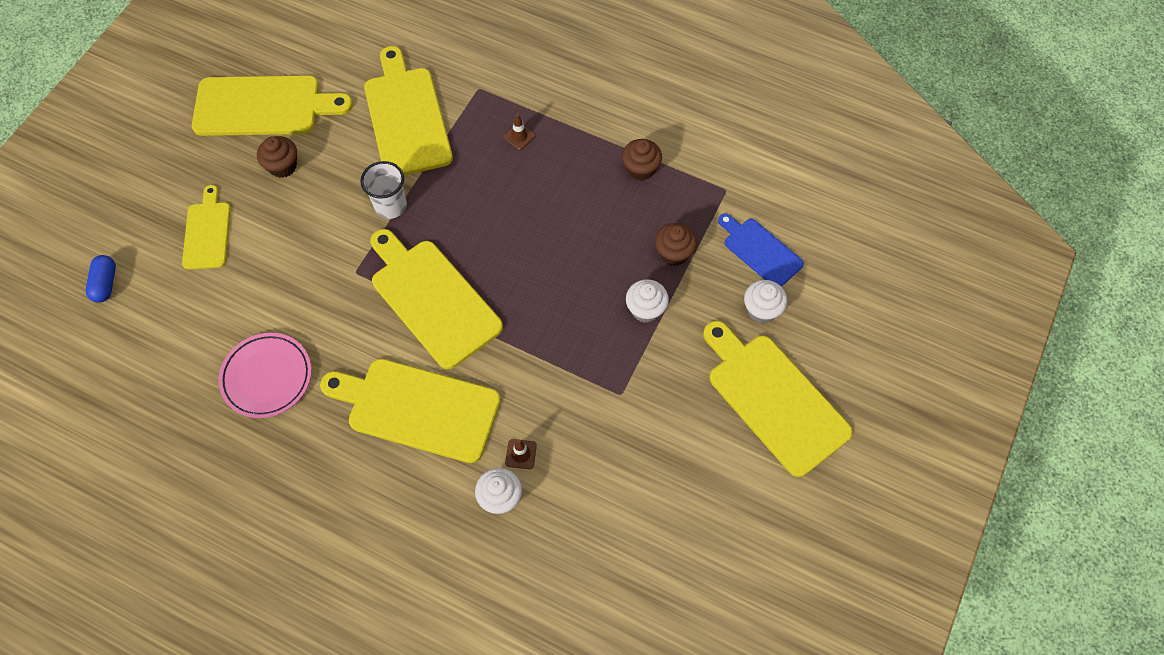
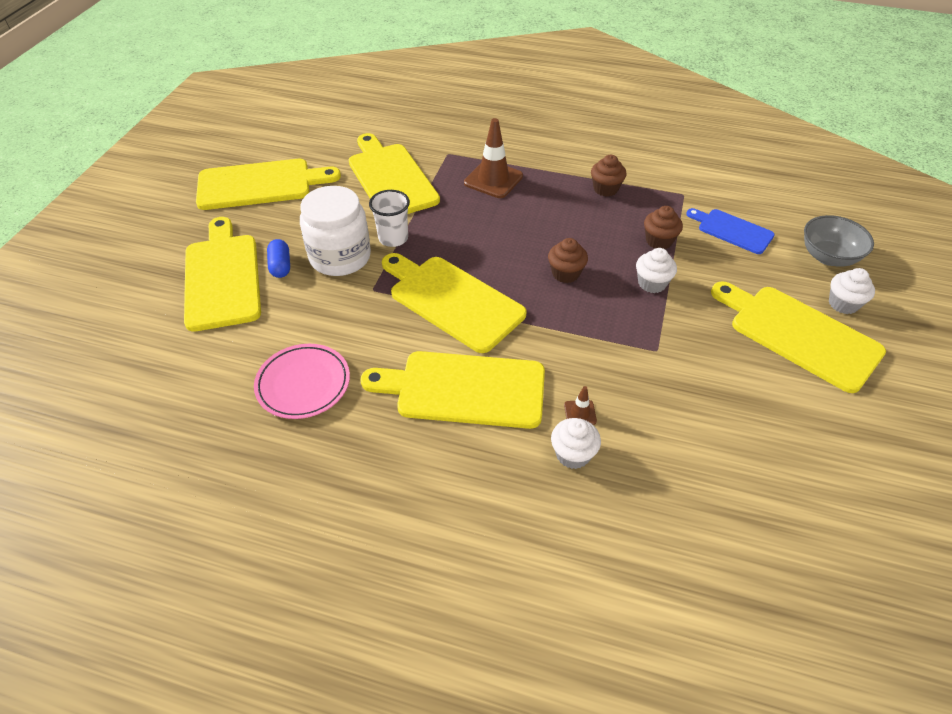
camera: 10 degrees left, 15 degrees down
blue capsule [86,255,116,303] -> blue capsule moved to [267,239,290,278]
yellow cutting board [182,185,231,270] -> yellow cutting board [184,217,261,332], size x1.73
brown cupcake [257,136,297,178] -> brown cupcake moved to [548,238,588,283]
brown traffic cone [503,114,535,150] -> brown traffic cone [464,118,523,198], size x2.15
white cupcake [744,280,787,323] -> white cupcake moved to [829,268,875,314]
none -> white jar [300,186,371,276]
none -> grey bowl [804,215,874,267]

